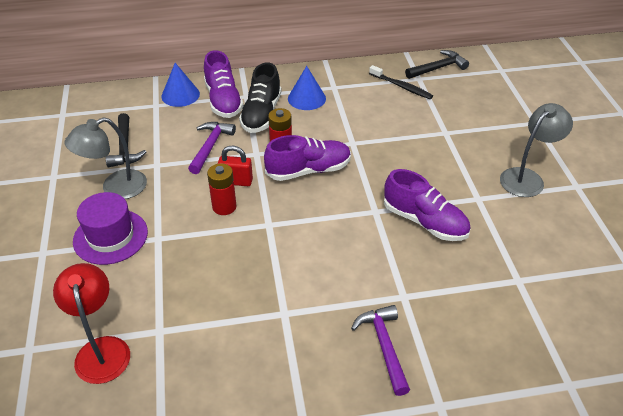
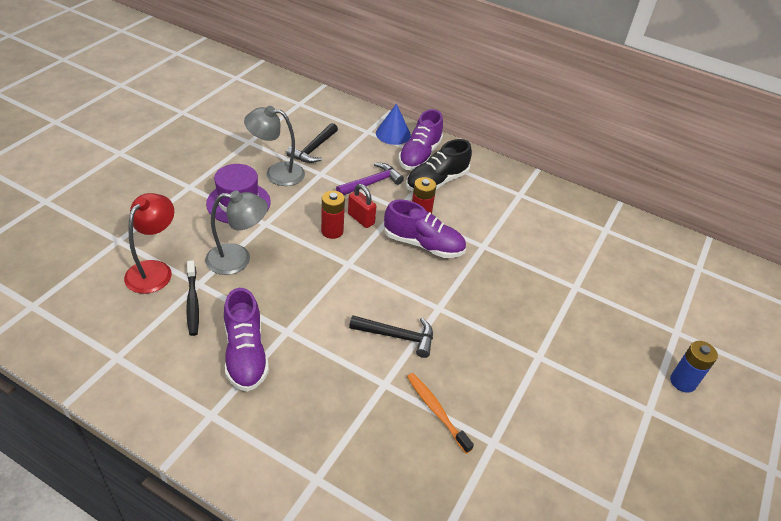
camera: 35 degrees right, 0 degrees up
blue cone [288,66,326,110] -> none
purple hammer [351,305,410,396] -> none
black toothbrush [369,65,433,99] -> black toothbrush moved to [186,260,199,336]
purple shoe [384,169,471,241] -> purple shoe moved to [224,288,269,392]
black hammer [405,50,469,79] -> black hammer moved to [349,315,433,358]
grey lamp [500,103,573,197] -> grey lamp moved to [205,190,268,275]
none -> orange toothbrush [407,373,474,454]
none -> blue battery [670,341,718,393]

